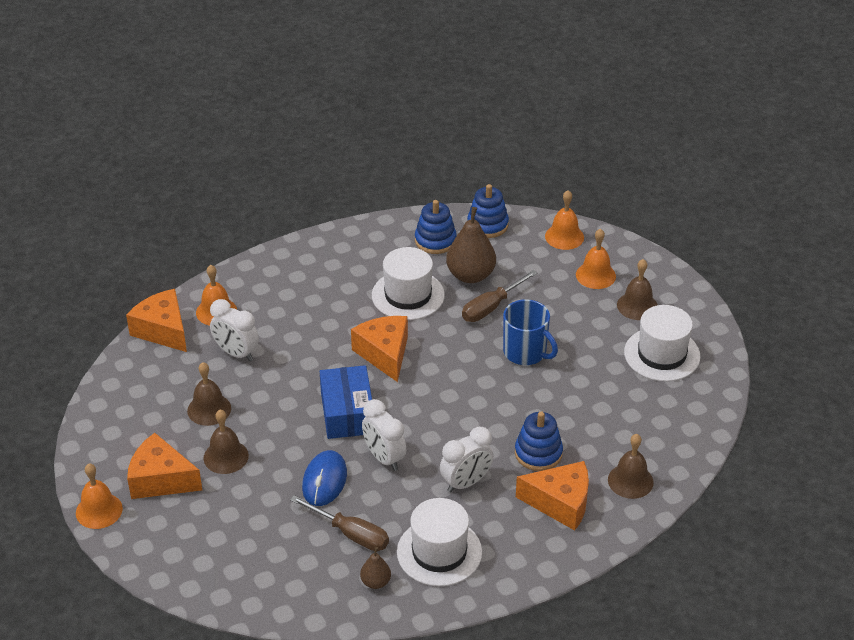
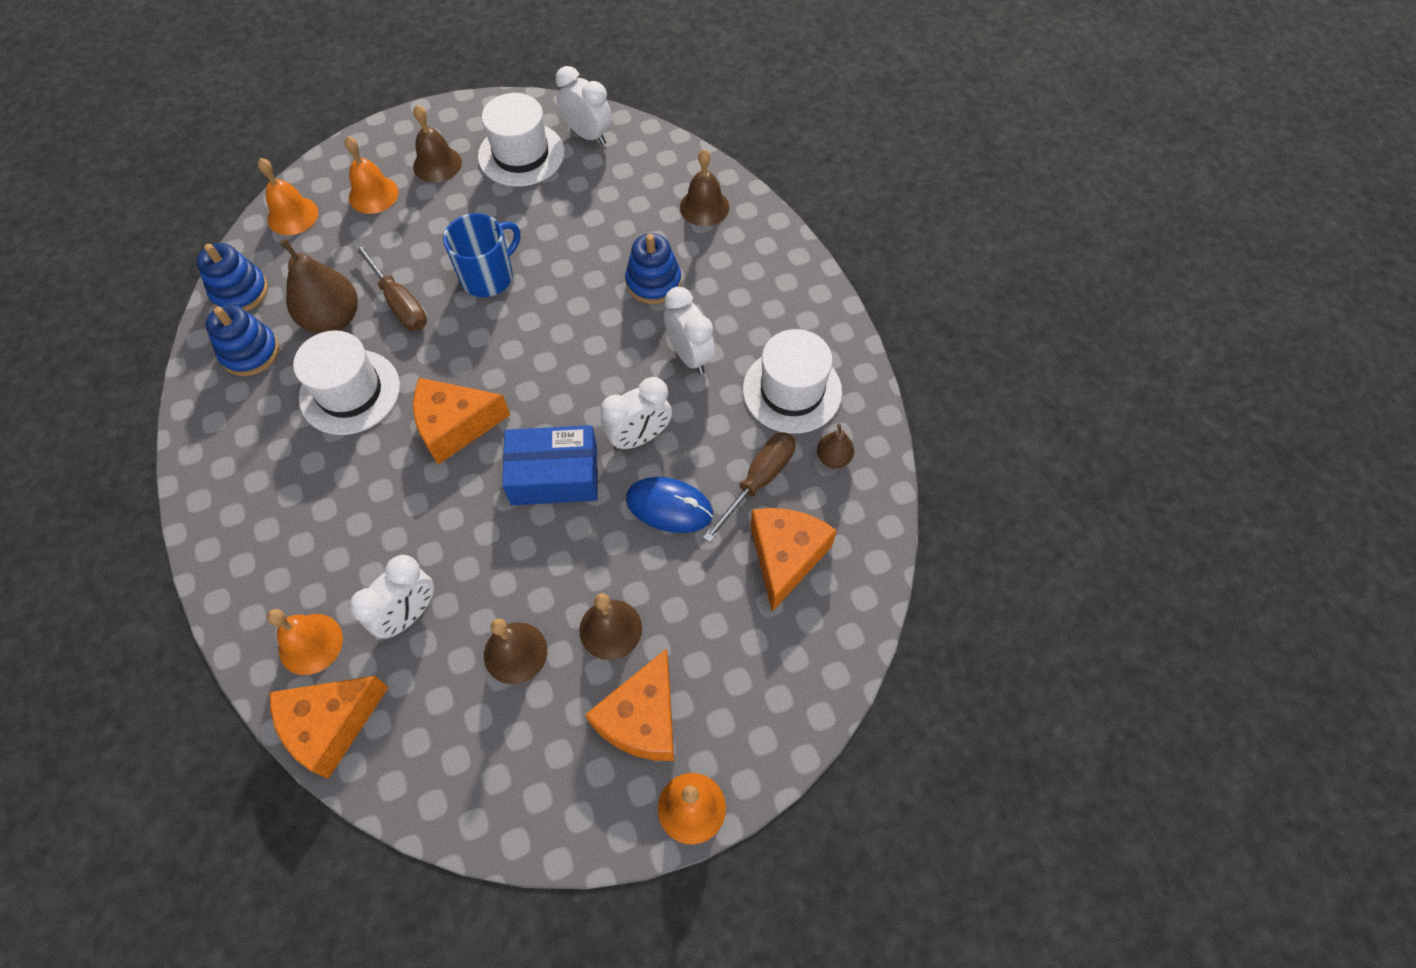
camera: 85 degrees left, 20 degrees up
orange cheese [516,461,589,531] -> orange cheese moved to [750,508,837,612]
none -> white clock [555,66,612,145]

